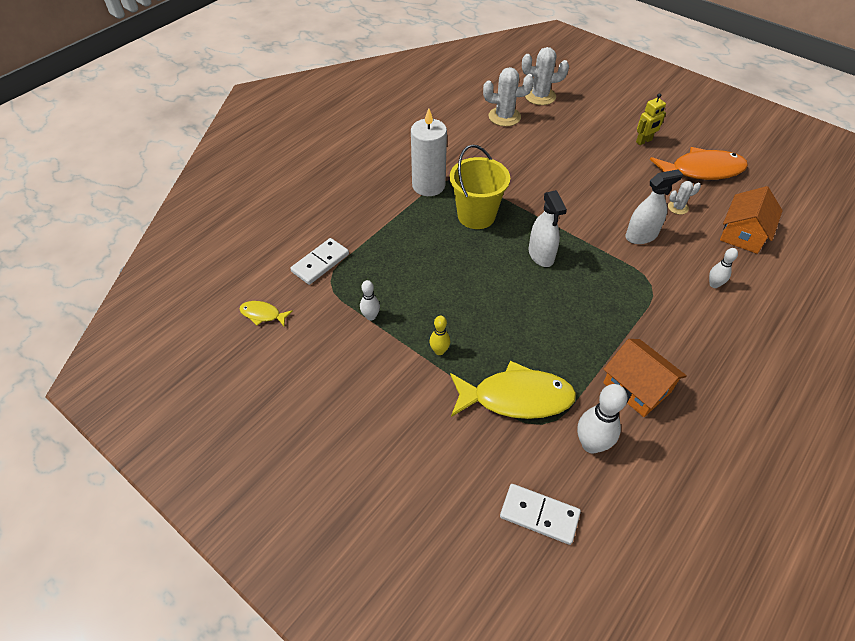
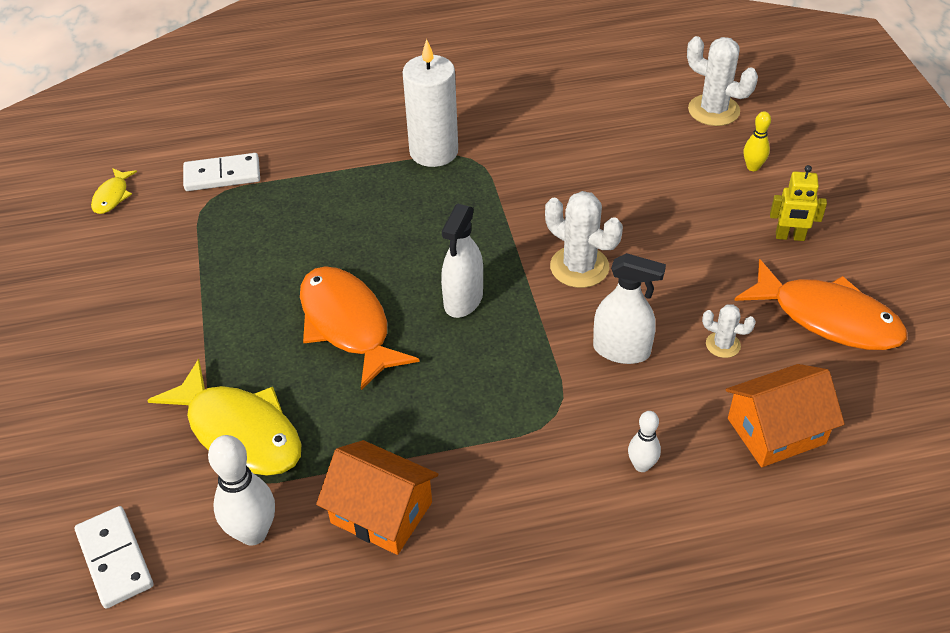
camera: 40 degrees right, 5 degrees down
yellow fish [239,301,293,326] -> yellow fish turned 135 degrees counterclockwise [91,168,137,214]
white bowling pin [360,280,380,321] -> none
yellow bowling pin [429,316,450,355] -> yellow bowling pin moved to [744,111,771,171]
yellow bucket [450,145,510,229] -> none
white cactus [483,67,534,127] -> white cactus moved to [545,191,623,288]
orange house [603,339,687,417] -> orange house turned 60 degrees counterclockwise [316,440,438,555]
none -> orange fish [300,266,420,390]

